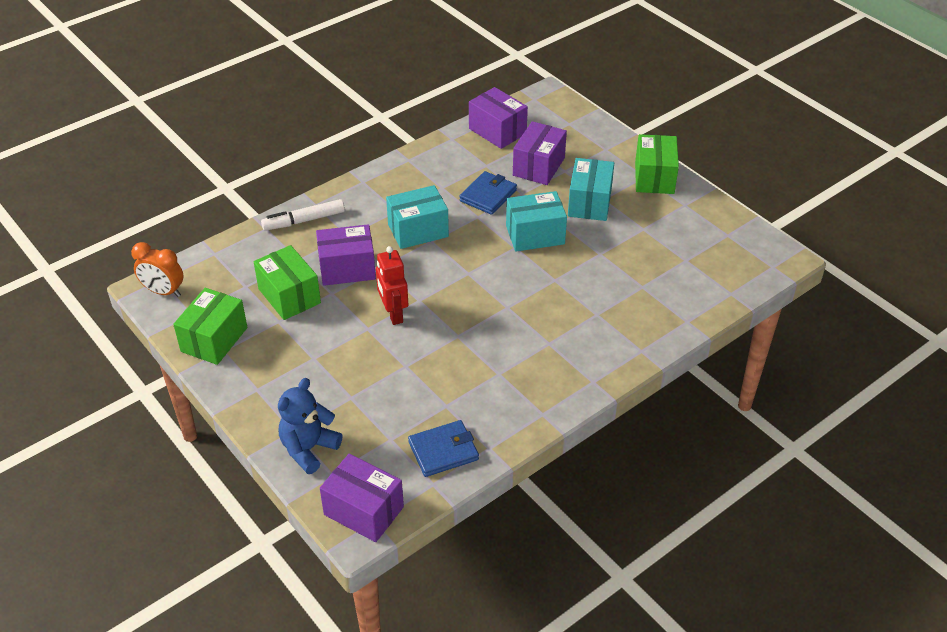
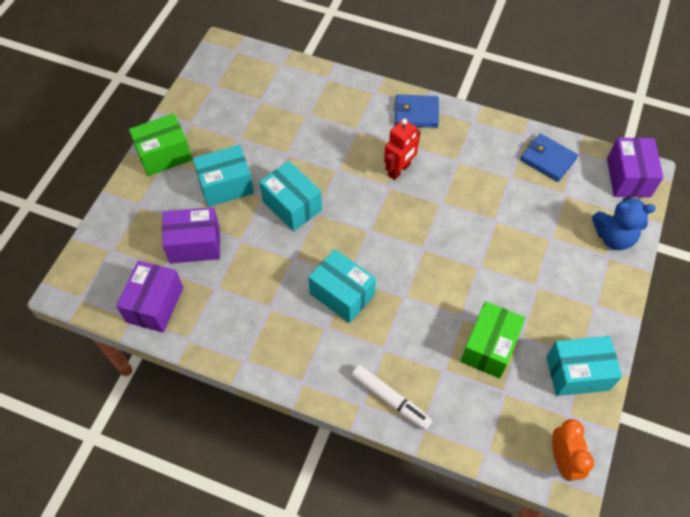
camera: 120 degrees left, 15 degrees up
green box [173,288,247,365] -> turquoise box [546,336,622,396]
purple box [316,224,376,286] -> none
red robot [376,246,408,325] -> red robot moved to [384,119,421,180]
blue wallet [459,171,517,215] -> blue wallet moved to [394,94,439,128]

